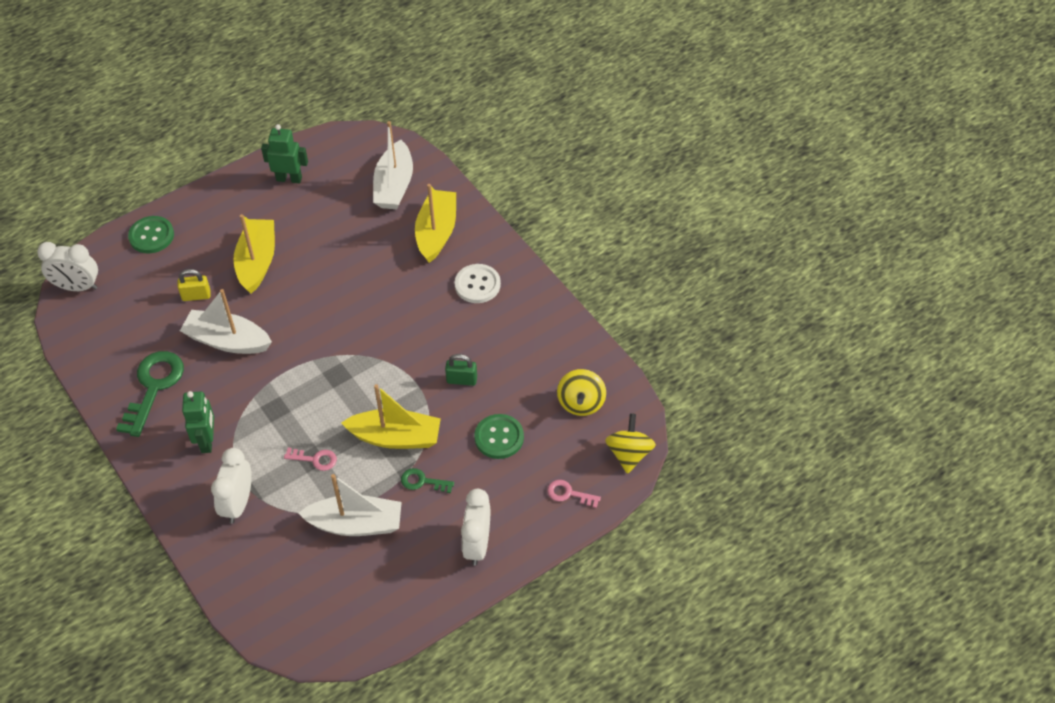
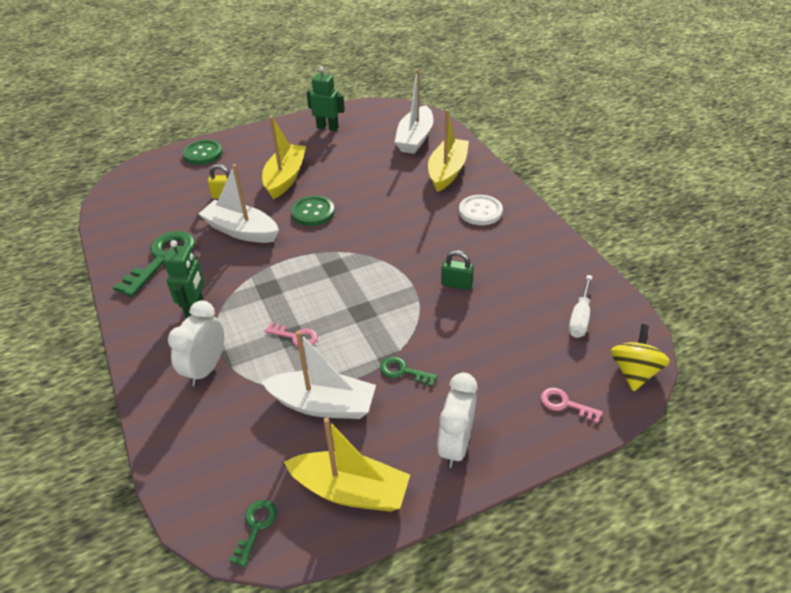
camera: 10 degrees right, 10 degrees down
white clock [37,242,98,291] -> none
yellow boat [341,384,441,449] -> yellow boat moved to [284,417,410,512]
green button [474,414,524,459] -> green button moved to [291,196,335,226]
yellow spinning top [557,369,606,416] -> white screwdriver [569,275,593,338]
none -> green key [229,500,277,567]

